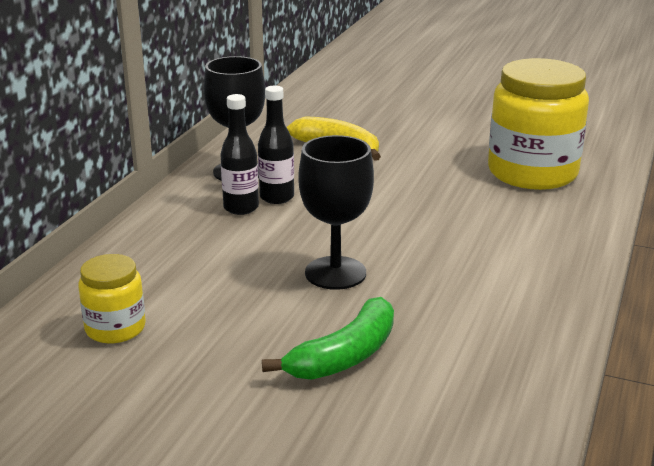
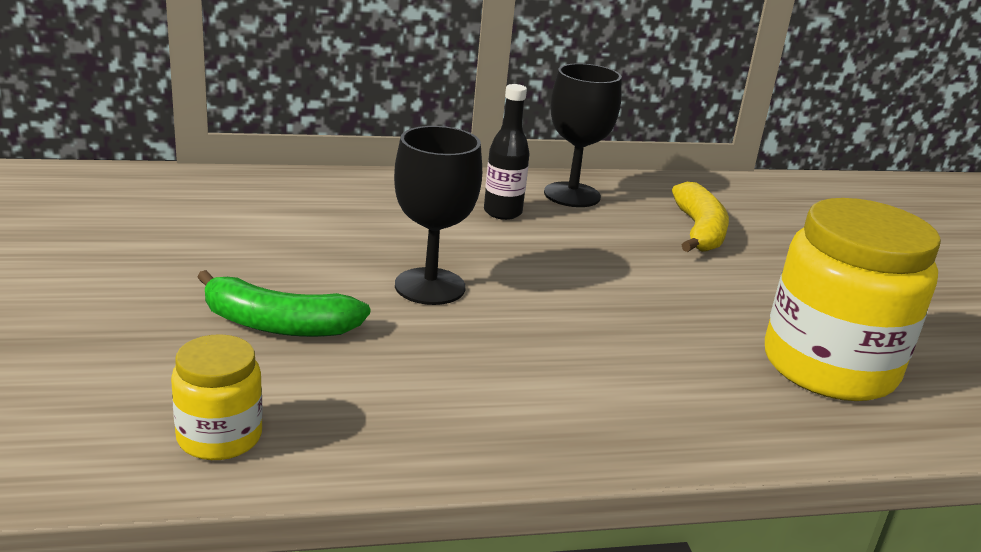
camera: 55 degrees right, 0 degrees up
yellow jar [78,254,146,344] -> yellow jar moved to [171,334,263,460]
black bottle [258,85,294,204] -> none

